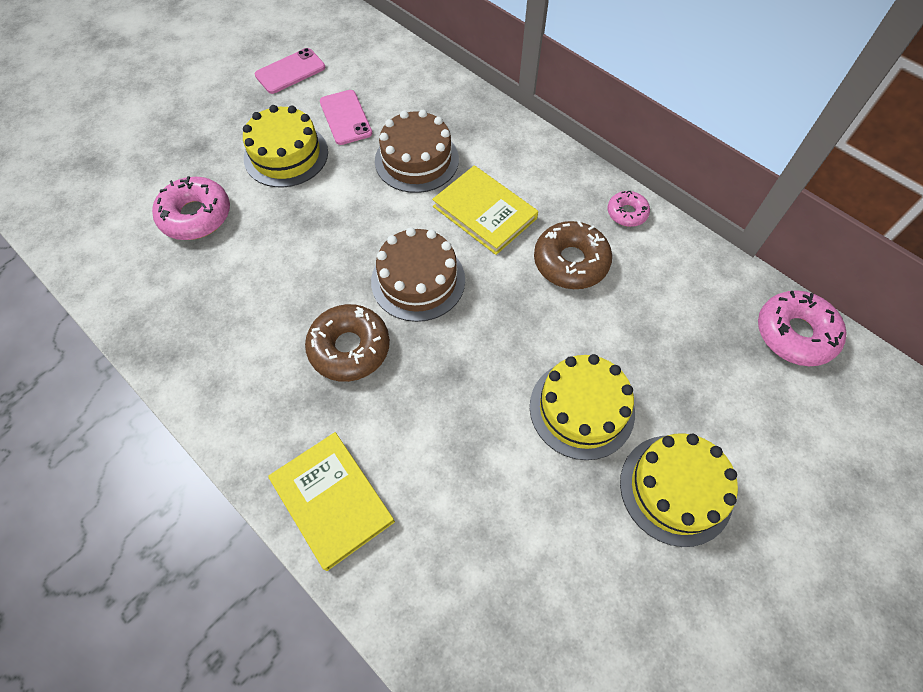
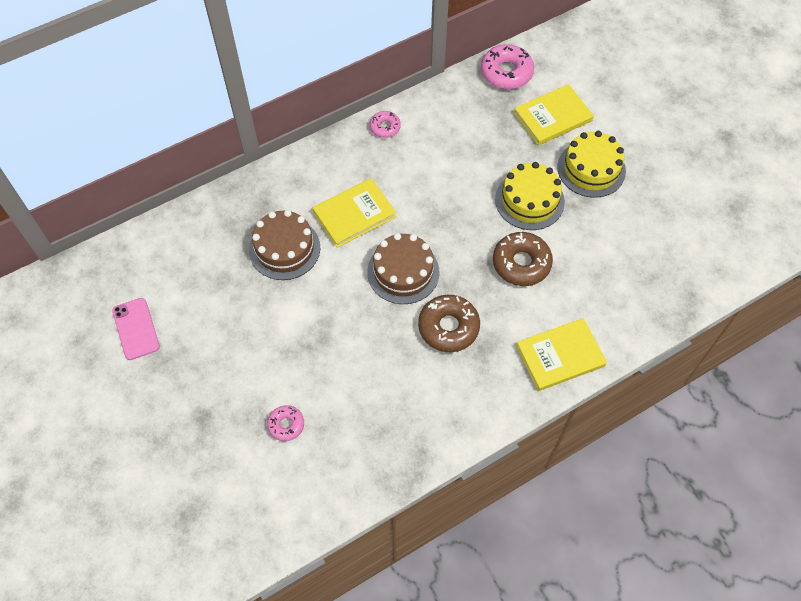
camera: 75 degrees left, 0 degrees up
pink donut [152,176,230,240] -> pink donut [267,405,304,441], size x0.57
yellow cake [243,105,328,187] -> none
pink phone [320,90,372,145] -> none
brown donut [534,221,612,289] -> brown donut moved to [493,232,553,286]
none -> yellow book [514,84,594,146]

